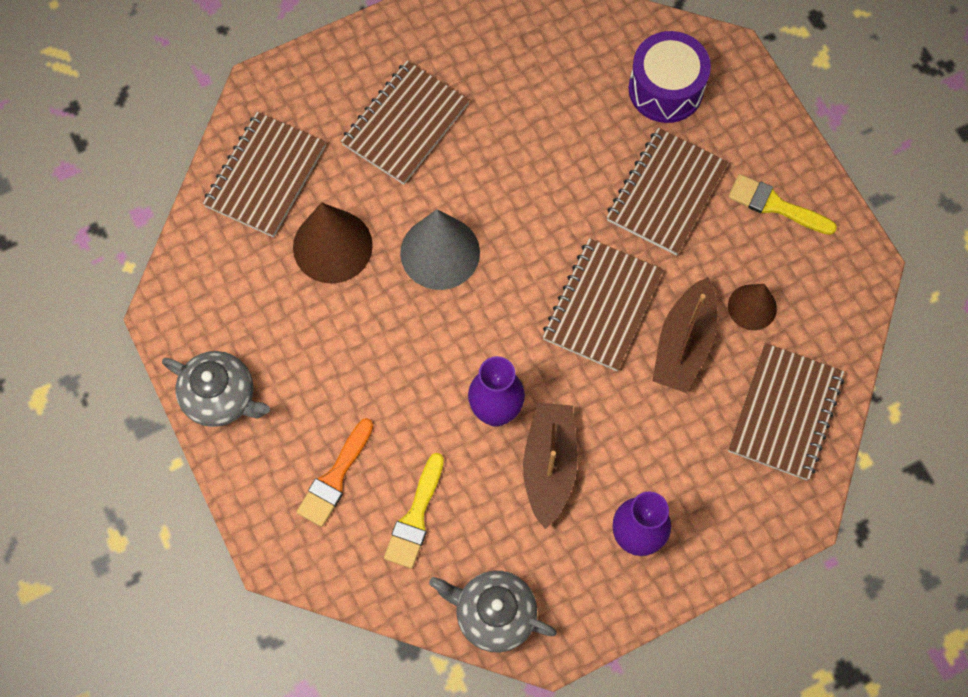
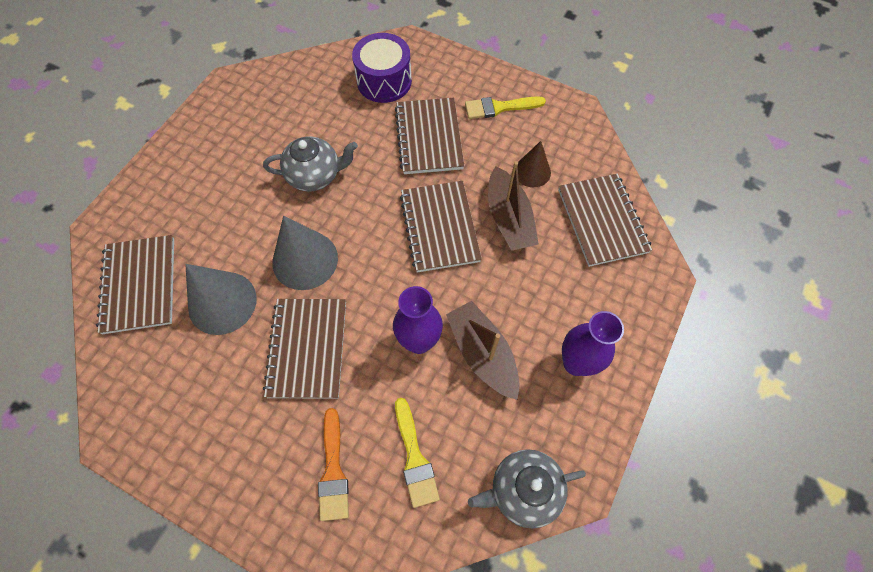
camera: 35 degrees left, 5 degrees down
grey teapot [162,351,270,427] -> grey teapot moved to [263,137,358,191]
brown cone [293,202,373,283] -> grey cone [185,264,257,335]
brown notebook [341,60,470,185] -> brown notebook moved to [263,299,346,399]

